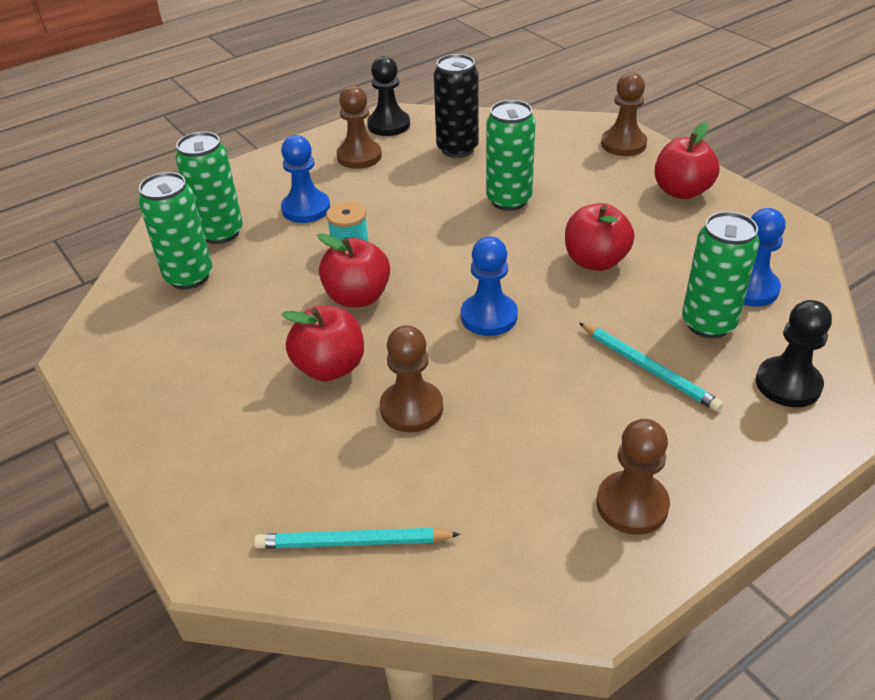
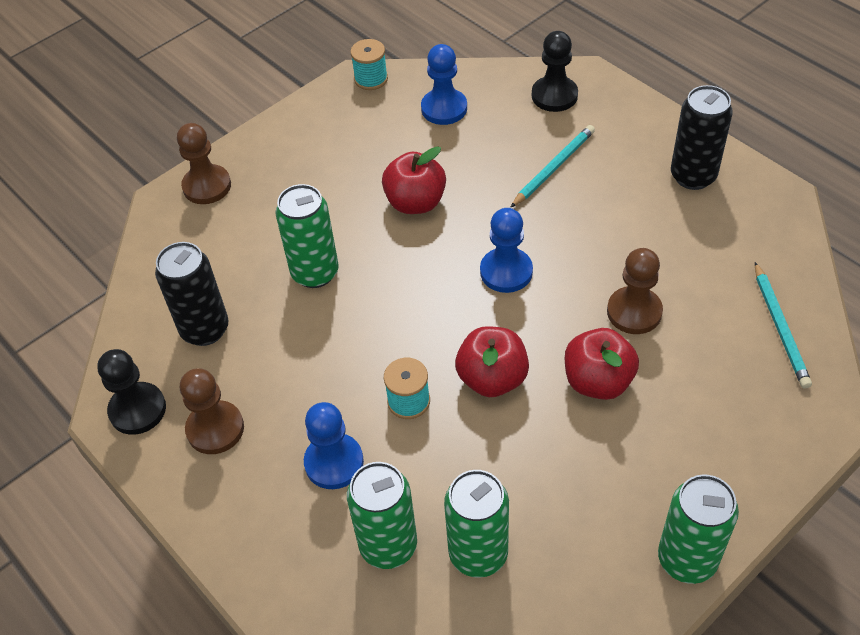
camera: 95 degrees left, 10 degrees up
brown pawn [597,419,670,535] -> black can [671,85,733,190]
red apple [654,122,720,199] -> none
green can [682,211,760,338] -> green can moved to [658,474,739,584]
none -> turquoise spool [350,39,388,90]

